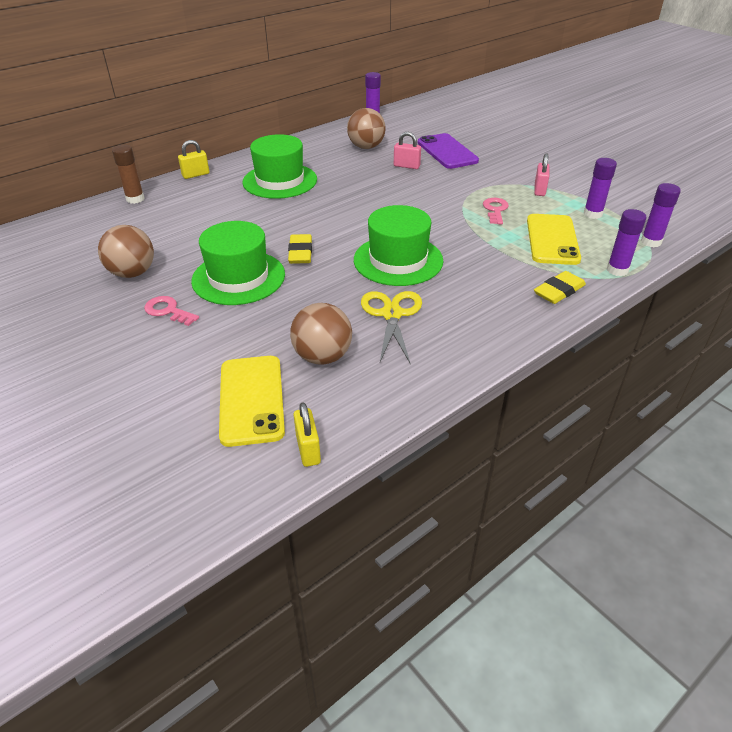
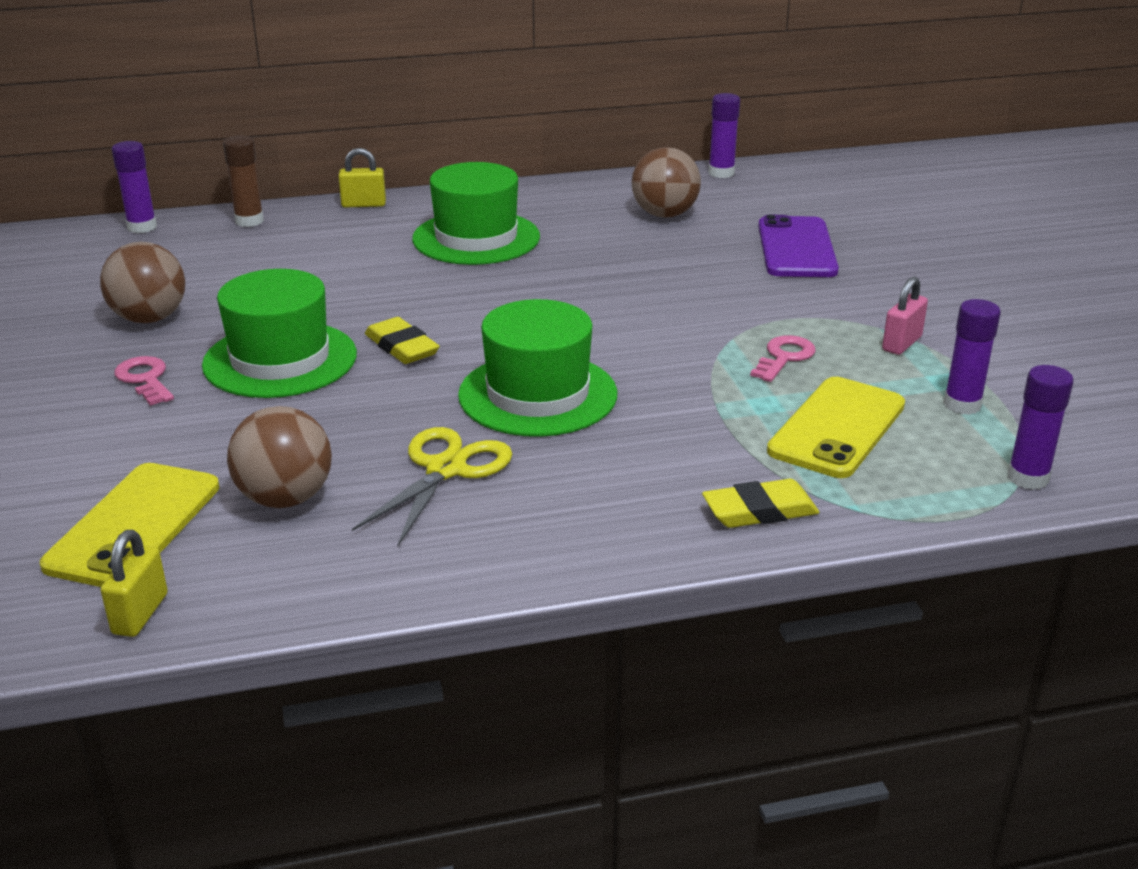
camera: 25 degrees right, 10 degrees down
yellow eraser [288,234,312,264] -> yellow eraser turned 60 degrees counterclockwise [365,317,440,364]
pink padlock [394,132,421,169] -> none
purple glue stick [607,209,646,276] -> purple glue stick moved to [111,141,157,233]

